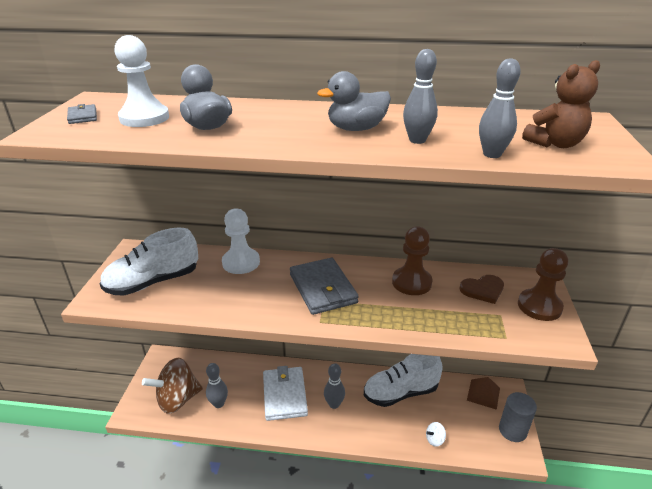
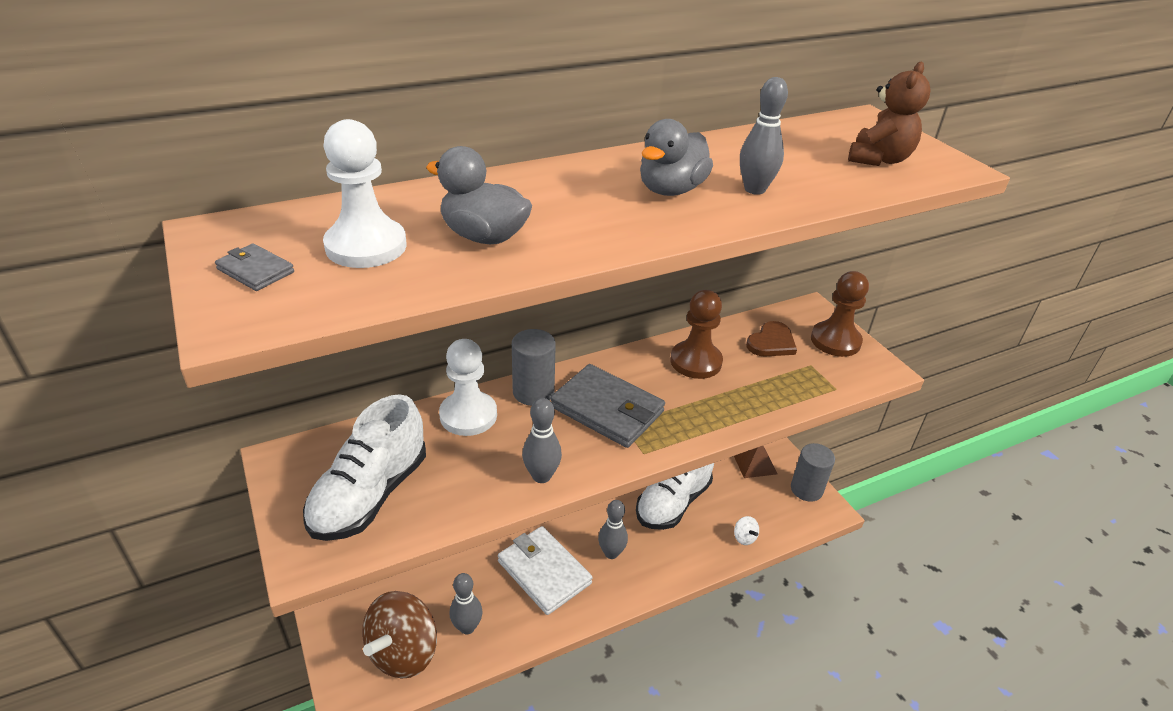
camera: 35 degrees left, 5 degrees up
white spinning top [426,422,446,447] -> white spinning top turned 60 degrees counterclockwise [734,516,759,545]
grey bowling pin [479,58,521,158] -> grey bowling pin moved to [522,398,562,483]
none -> grey cylinder [512,329,556,406]

